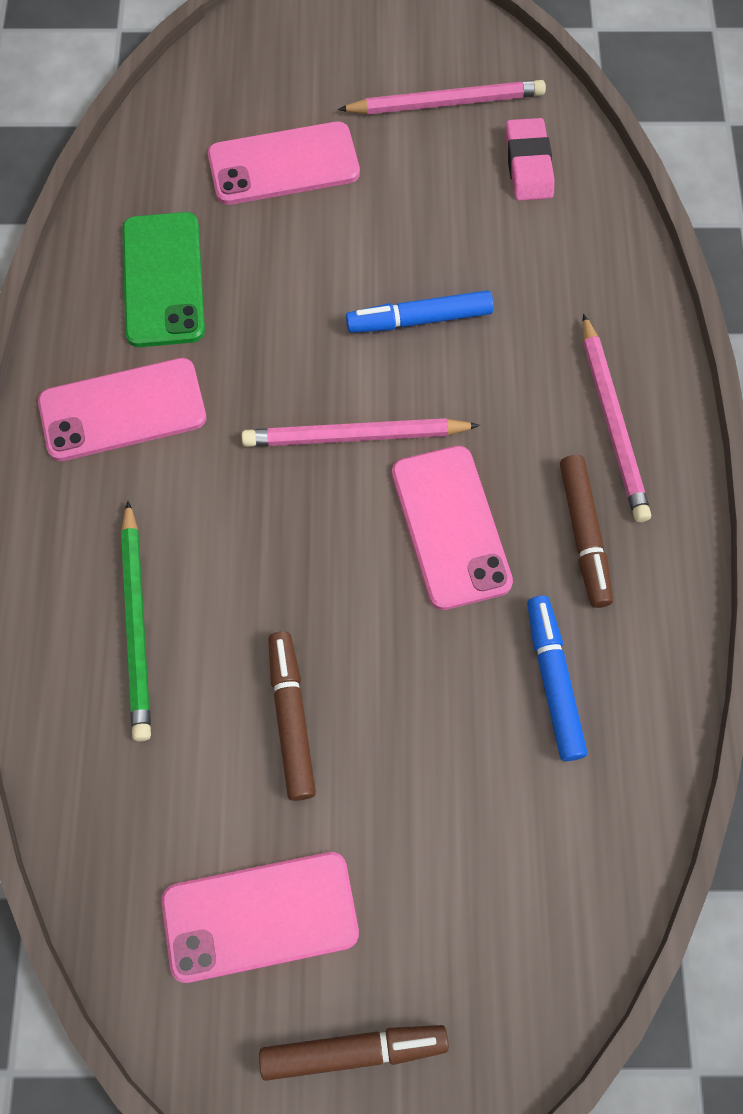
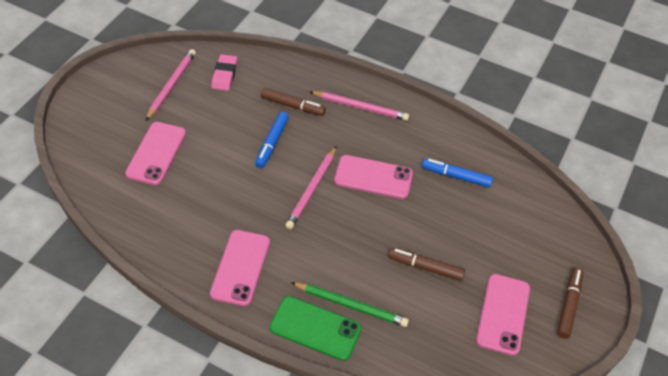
camera: 65 degrees left, 15 degrees down
green phone [122,212,205,347] -> green phone moved to [270,296,362,361]
pink eraser [506,118,555,201] -> pink eraser turned 75 degrees clockwise [211,54,238,91]
brown marker [560,455,613,608] -> brown marker moved to [261,88,326,116]

